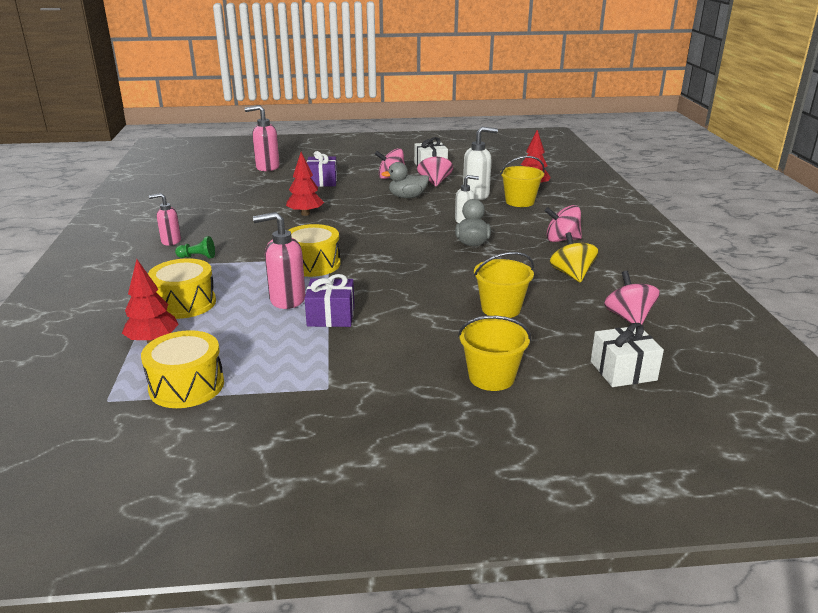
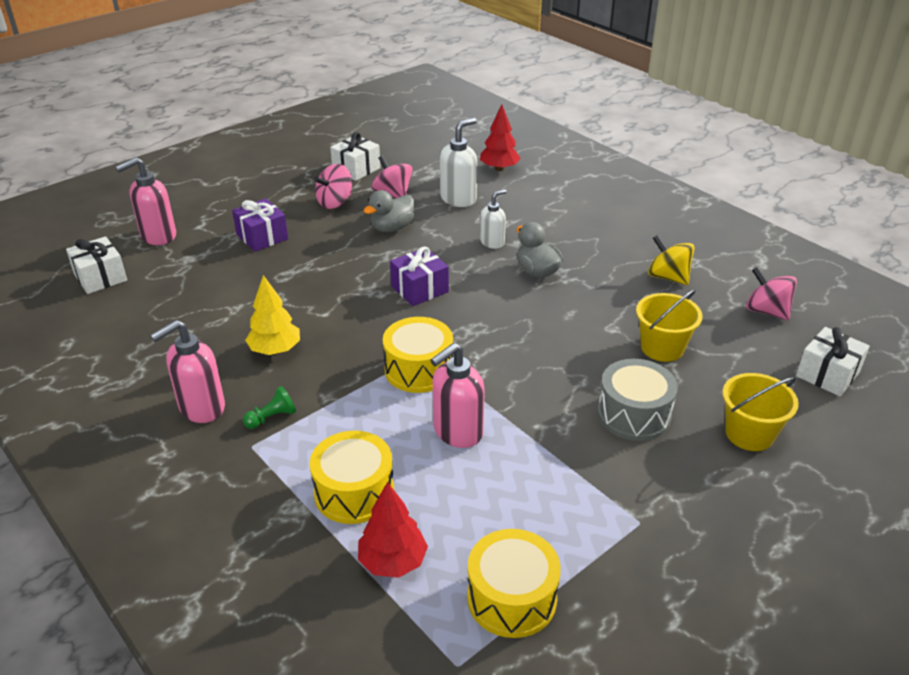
camera: 35 degrees left, 10 degrees up
pink soap dispenser [149,193,181,246] -> pink soap dispenser [150,320,225,423], size x1.57
red tree [286,152,324,216] -> none
purple gift [305,274,355,327] -> purple gift moved to [390,246,449,306]
yellow bucket [500,156,545,207] -> none
pink spinning top [545,205,582,242] -> none
none -> white gift [66,236,127,294]
none -> yellow tree [245,275,300,355]
none -> grey drum [598,359,678,441]

